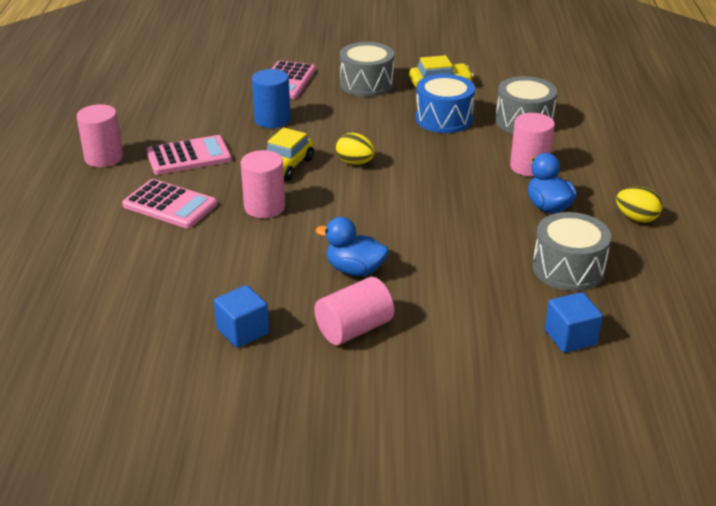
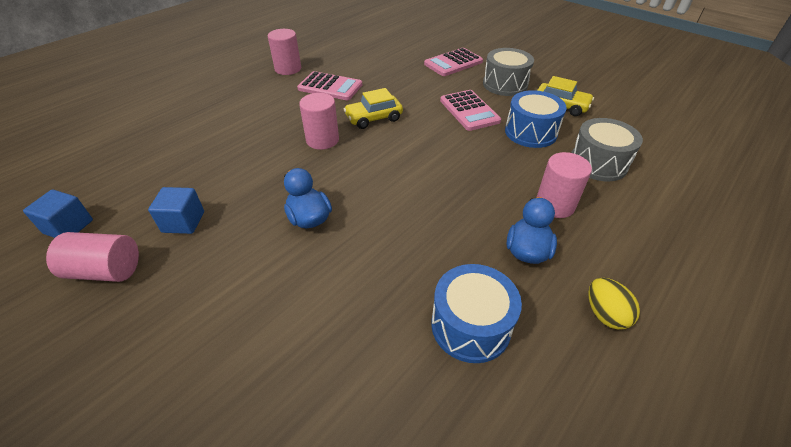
camera: 40 degrees right, 10 degrees up
pink calculator [122,179,217,228] -> pink calculator moved to [440,90,501,131]
blue cylinder [252,69,291,128] -> none
pink cylinder [314,277,394,345] -> pink cylinder moved to [46,232,139,282]
yellow egg [336,133,375,165] -> none
grey drum [533,212,611,291] -> blue drum [431,264,522,363]
blue cube [545,292,603,353] -> blue cube moved to [23,190,93,238]

